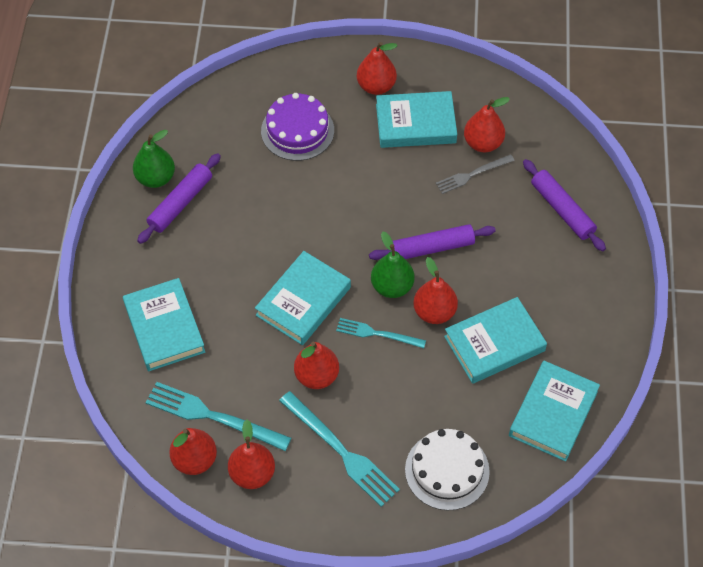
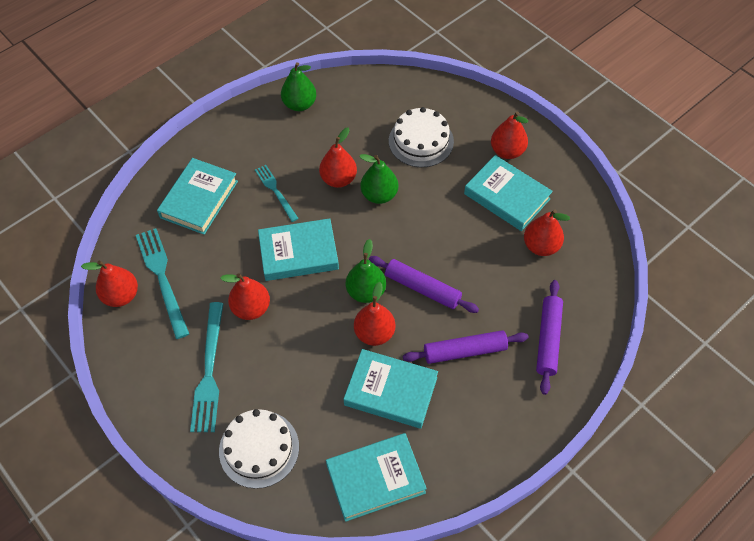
camera: 45 degrees right, 0 degrees up
purple rolling pin [137,153,221,244] -> purple rolling pin moved to [403,330,529,364]
red pear [228,420,275,489] -> red pear moved to [319,128,357,188]
purple cake [261,93,334,161] -> white cake [389,107,454,167]
turquoise fork [336,318,426,348] -> turquoise fork moved to [255,165,299,222]
grey fork [436,154,515,194] -> none
none -> green pear [359,154,398,204]

